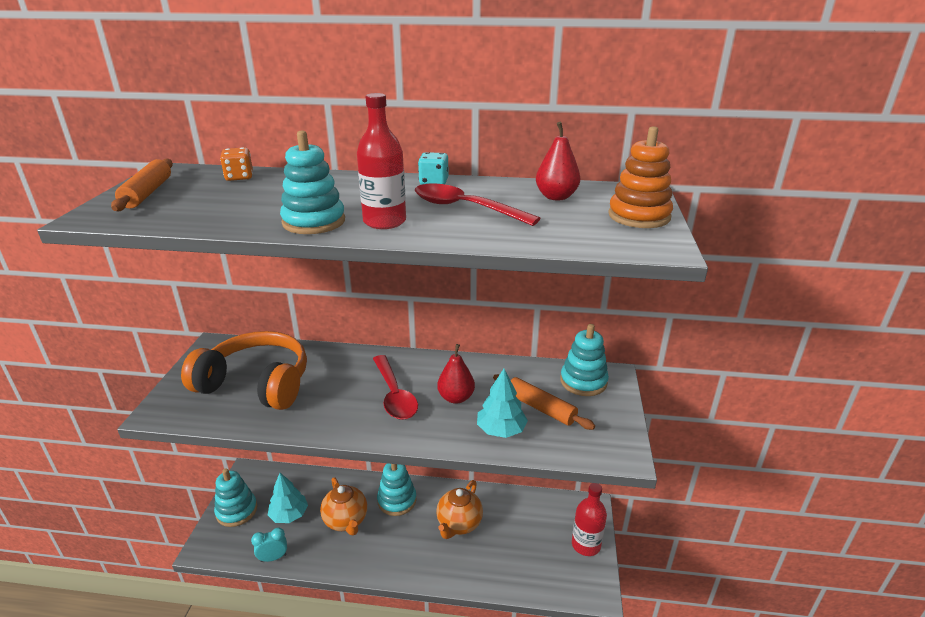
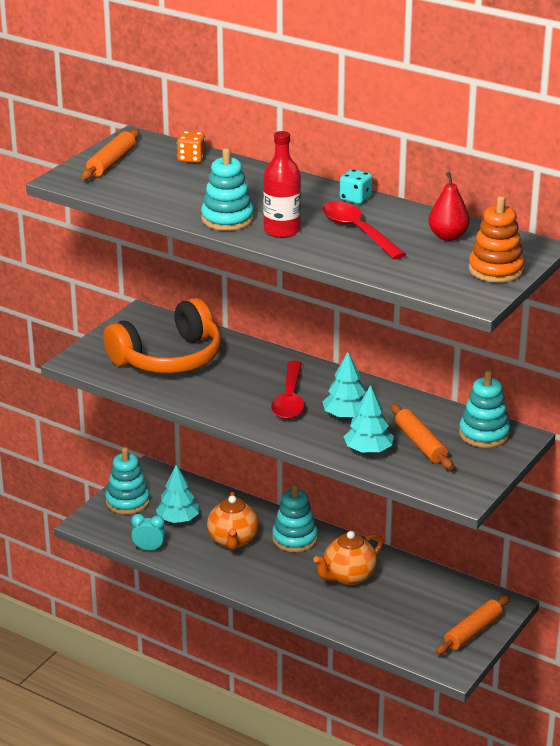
camera: 25 degrees right, 0 degrees up
orange headphones [181,331,307,410] -> orange headphones turned 105 degrees clockwise [103,298,221,374]
red pear [437,344,475,404] -> turquoise tree [322,352,366,419]
red bottle [572,483,607,556] -> orange rolling pin [436,595,510,655]

